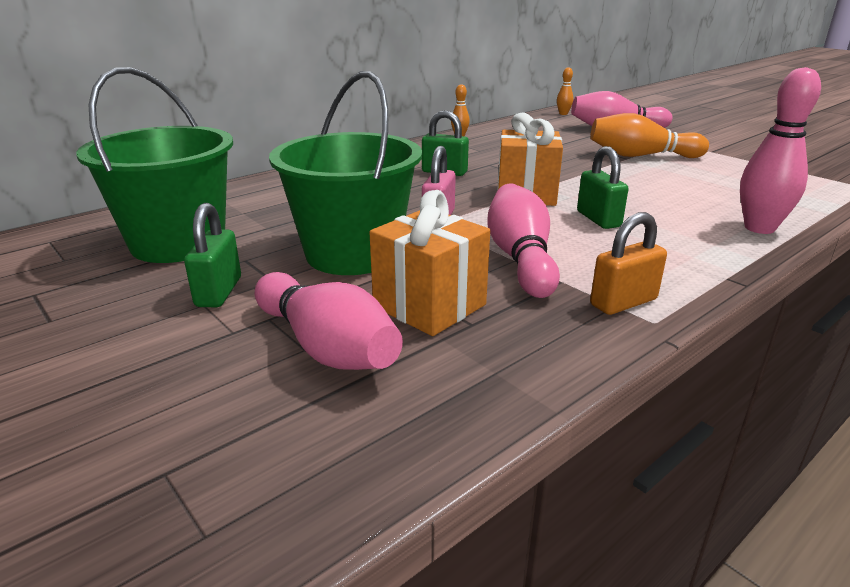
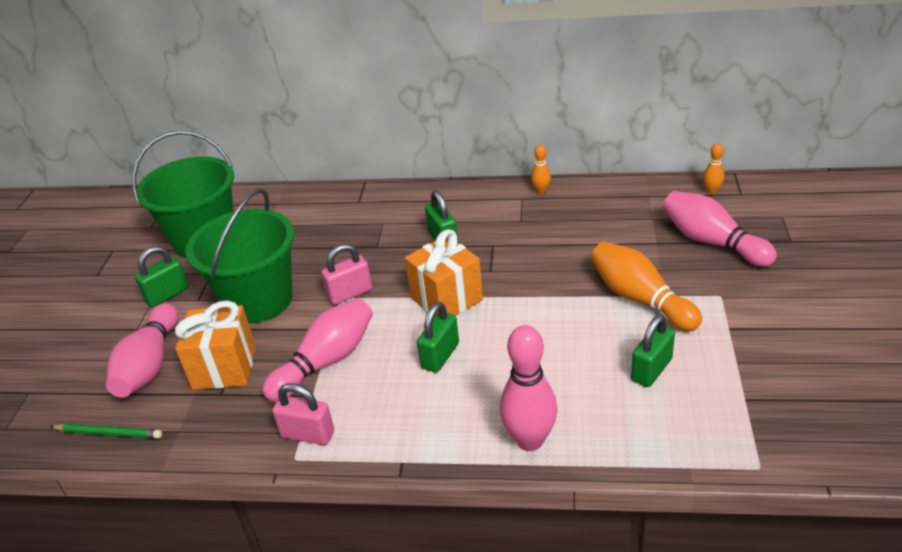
camera: 50 degrees right, 10 degrees up
orange padlock [590,212,667,315] -> pink padlock [272,383,334,445]
none -> green pencil [50,423,162,439]
none -> green padlock [631,314,675,387]

